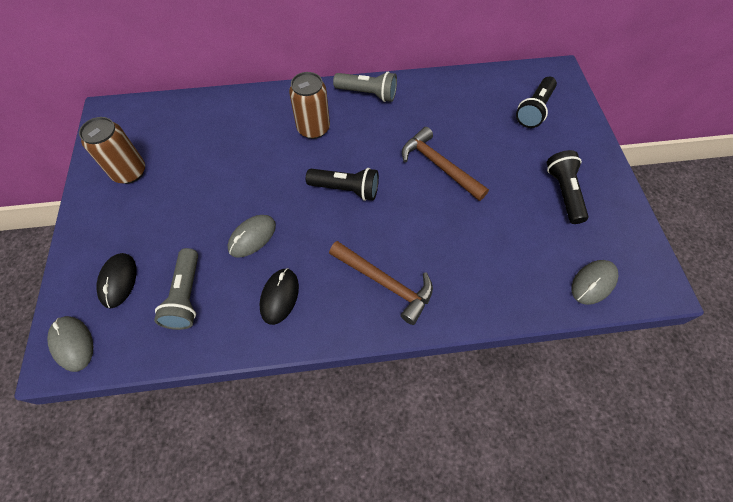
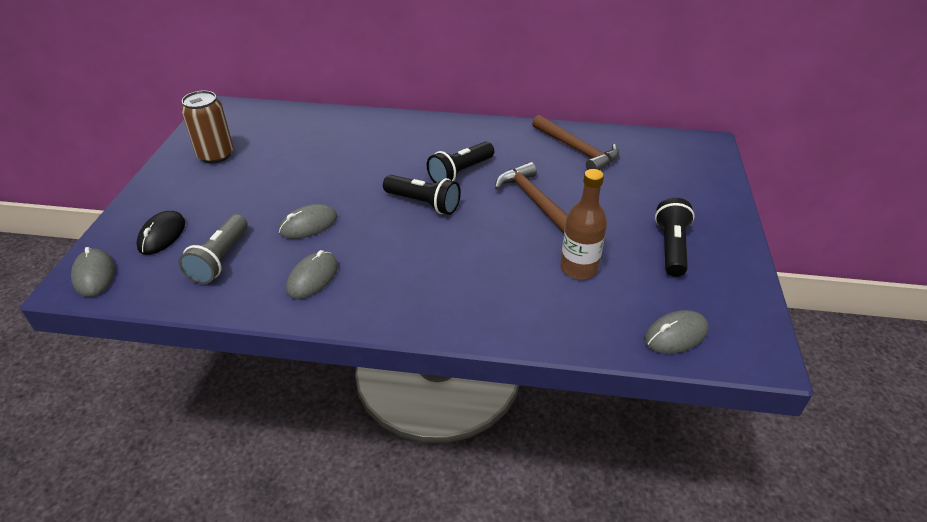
camera: 15 degrees right, 20 degrees down
black mouse [259,268,299,325] -> grey mouse [286,250,338,299]
brown can [289,72,330,139] -> none
brown hammer [329,241,433,325] -> brown hammer moved to [532,115,619,170]
grey flashlight [333,72,397,102] -> none
black flashlight [516,77,557,128] -> black flashlight moved to [427,141,494,183]
none -> brown bottle [560,169,607,279]

